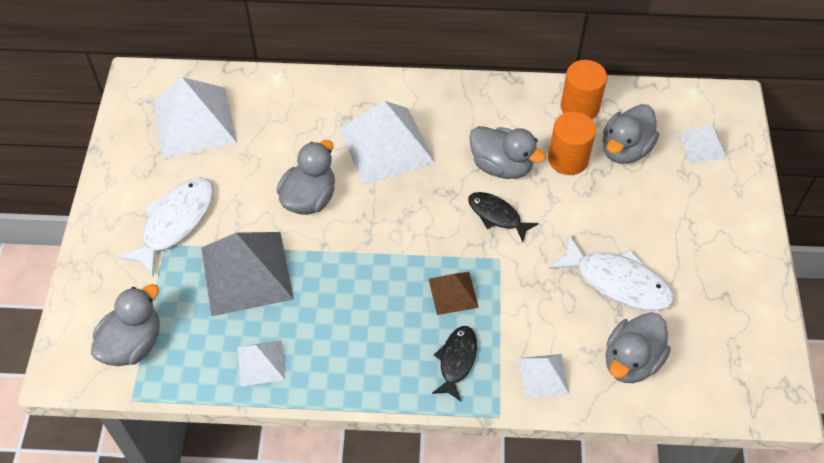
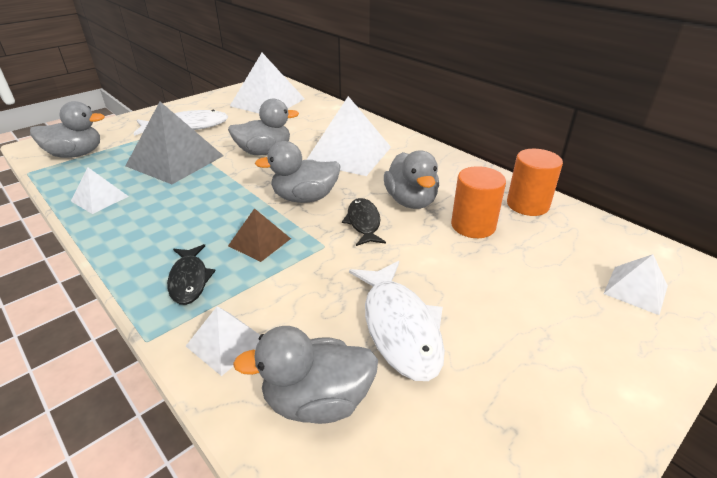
camera: 45 degrees right, 20 degrees down
black fish [432,326,477,401] -> black fish turned 105 degrees clockwise [167,244,216,305]
grey duck [603,104,659,164] -> grey duck moved to [255,141,341,203]

